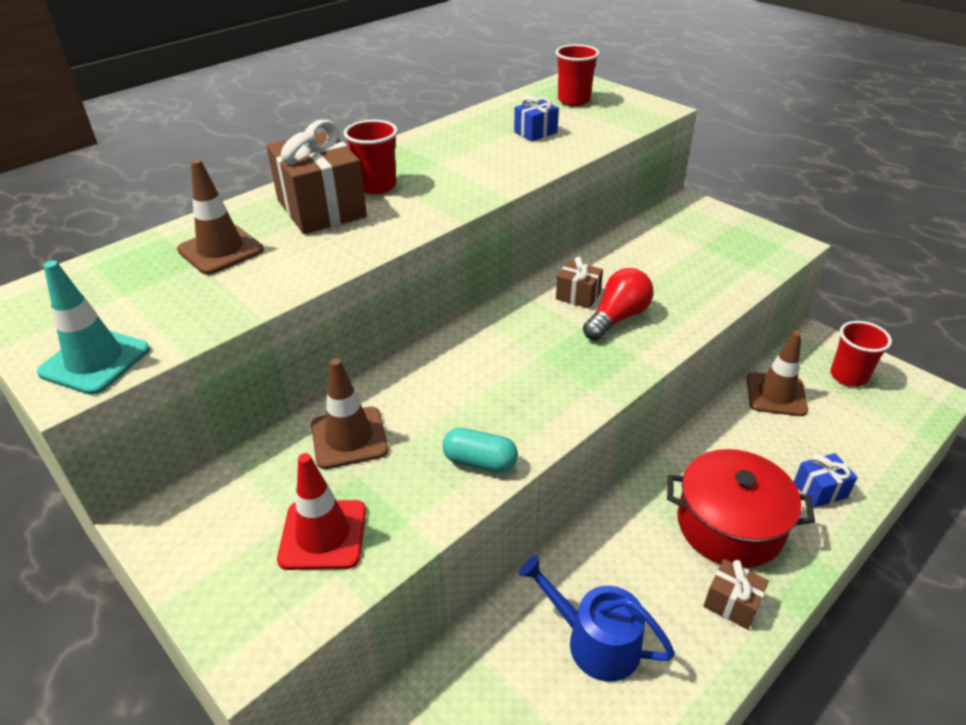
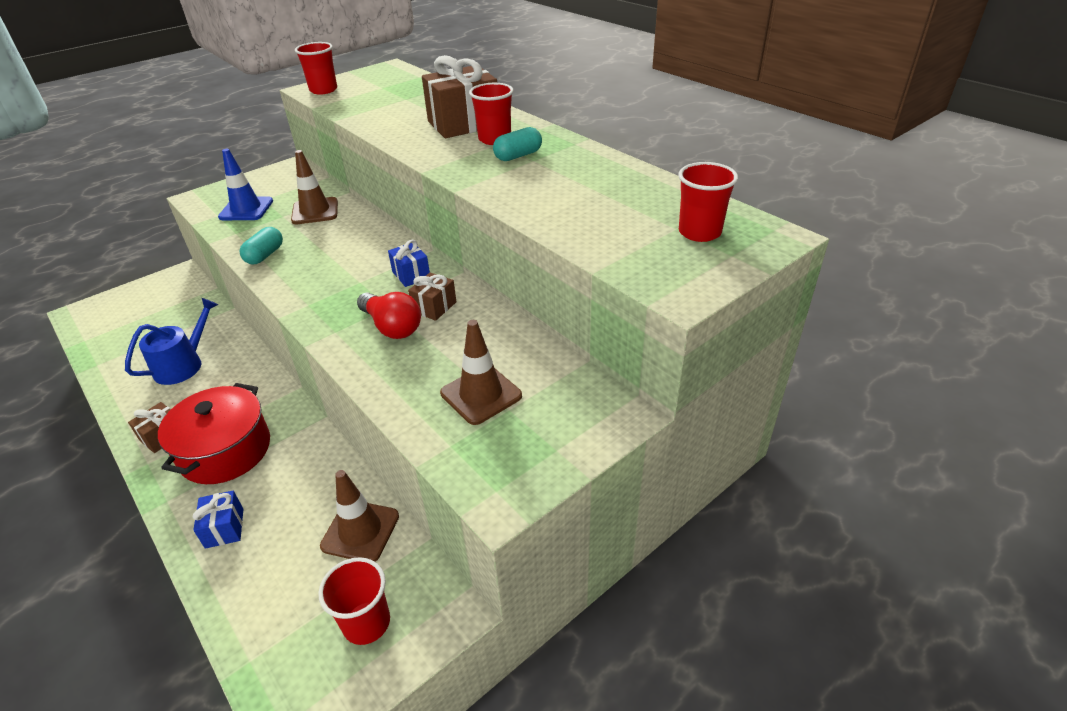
camera: 95 degrees right, 0 degrees up
turquoise traffic cone [37,261,150,395] -> red cup [295,42,337,95]
brown traffic cone [177,159,264,275] -> brown traffic cone moved to [440,320,522,425]
red traffic cone [277,453,366,570] -> blue traffic cone [218,149,273,220]
blue gift [514,96,559,141] -> blue gift moved to [388,240,430,287]
none -> turquoise capsule [493,127,542,161]

